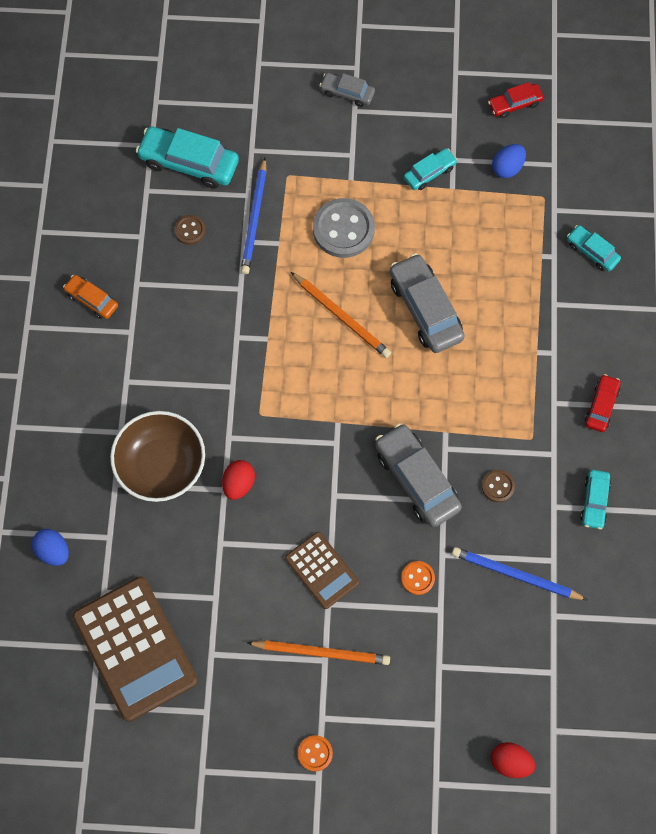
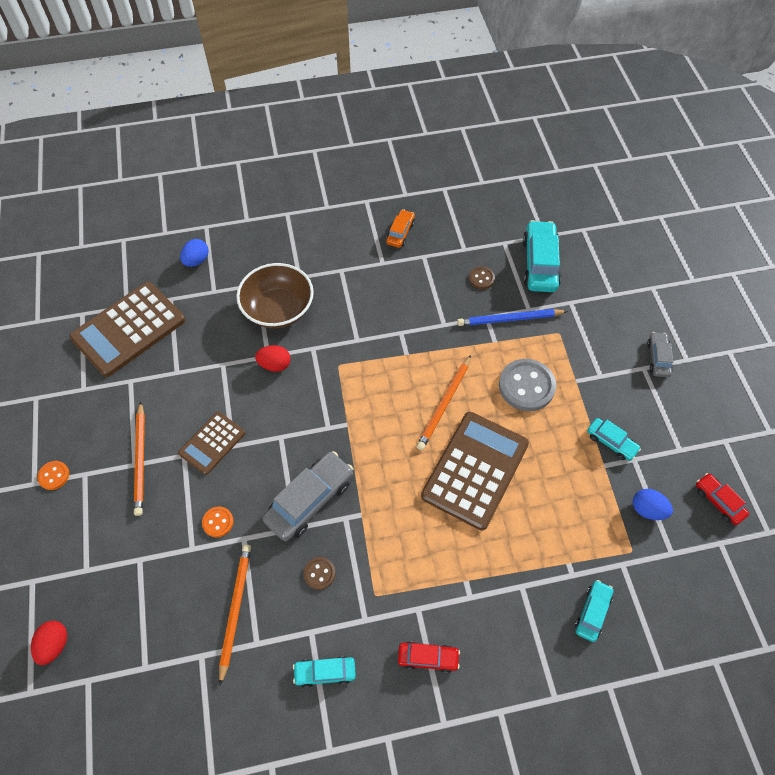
camera: 75 degrees right, 10 degrees down
grey car [390,253,465,353] -> brown calculator [421,412,529,530]
blue pencil [452,547,587,600] -> orange pencil [219,544,251,686]

